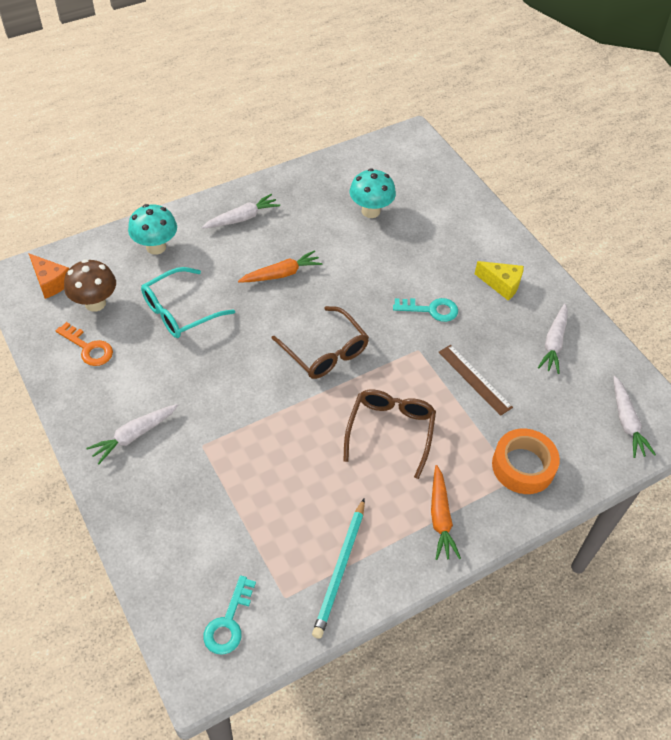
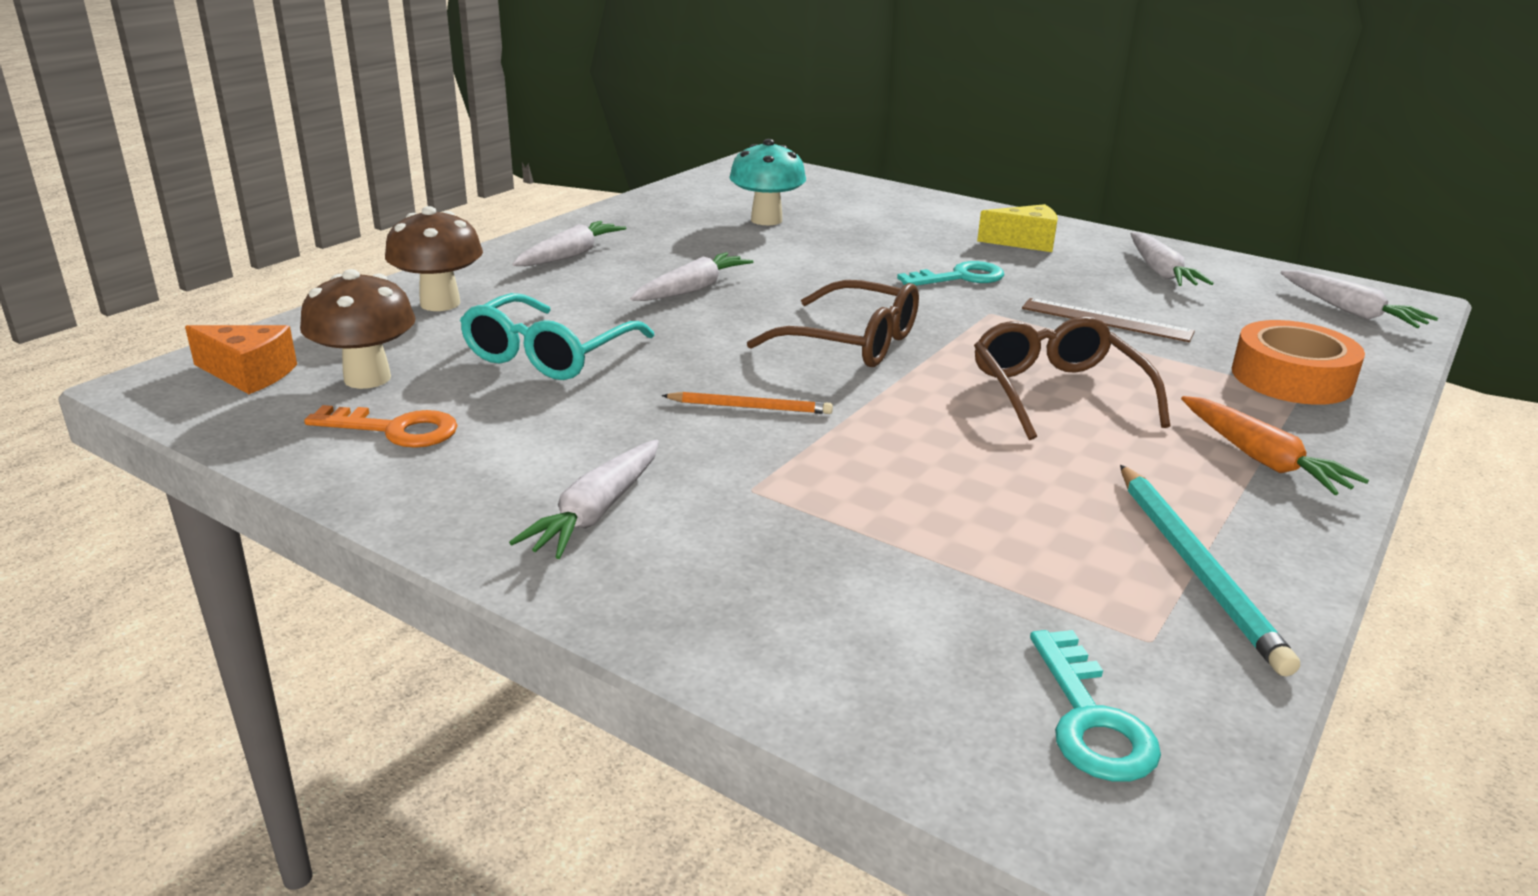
camera: 25 degrees left, 25 degrees down
turquoise mushroom [128,204,177,255] -> brown mushroom [385,206,483,311]
orange carrot [238,250,322,282] -> white carrot [630,252,753,301]
none -> orange pencil [661,392,833,414]

